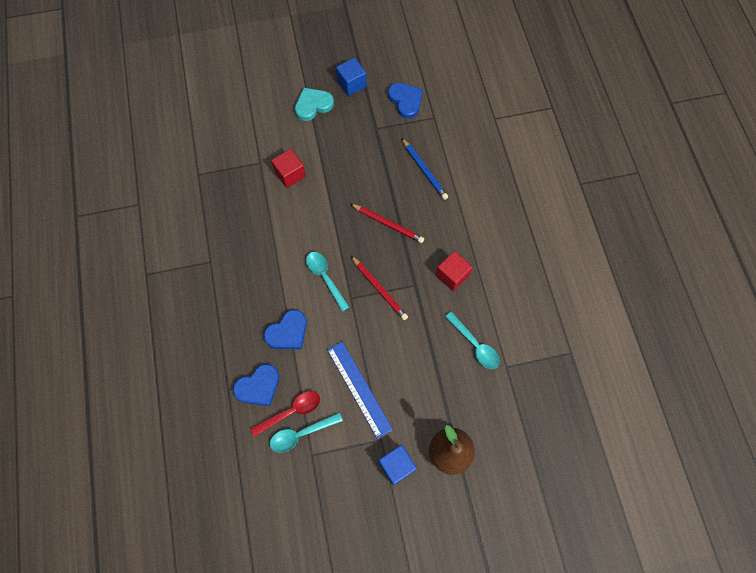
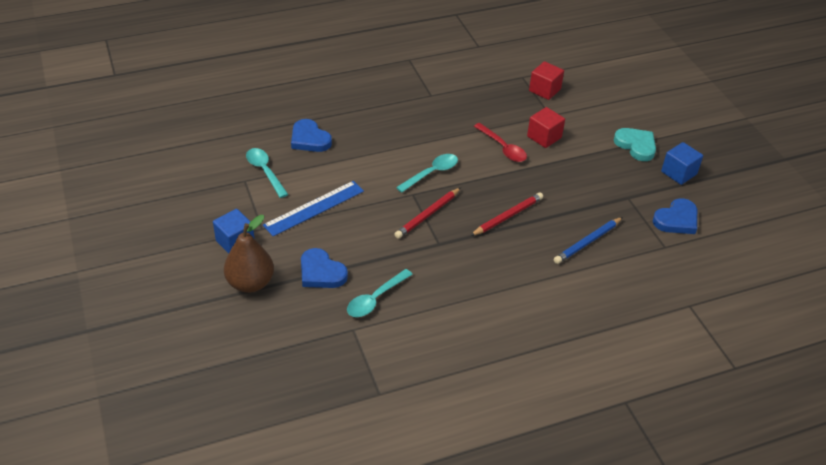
camera: 80 degrees right, 25 degrees down
red spoon [250,391,320,437] -> red spoon moved to [474,123,527,162]
blue heart [264,309,307,349] -> blue heart moved to [301,248,348,288]
red pencil [351,204,424,243] -> red pencil turned 150 degrees counterclockwise [470,192,543,236]
red cube [436,251,473,291] -> red cube moved to [529,61,564,100]

